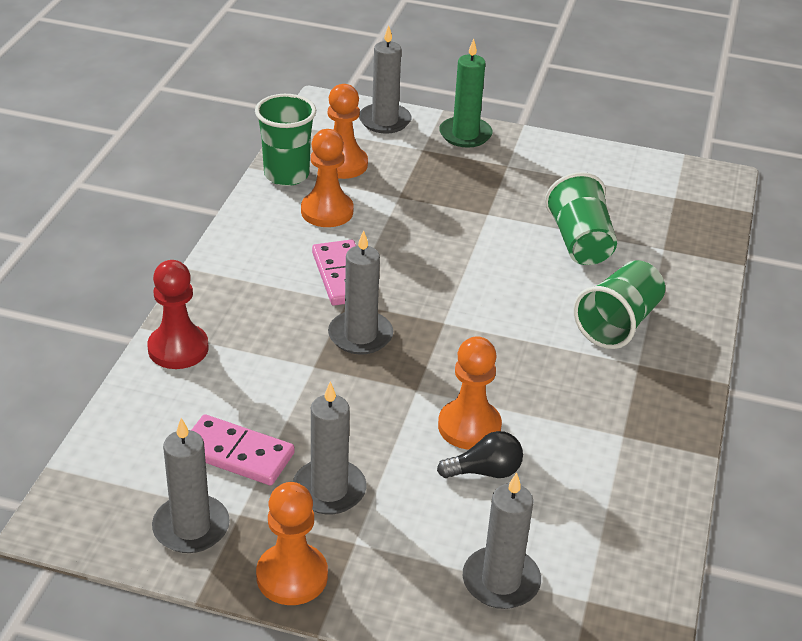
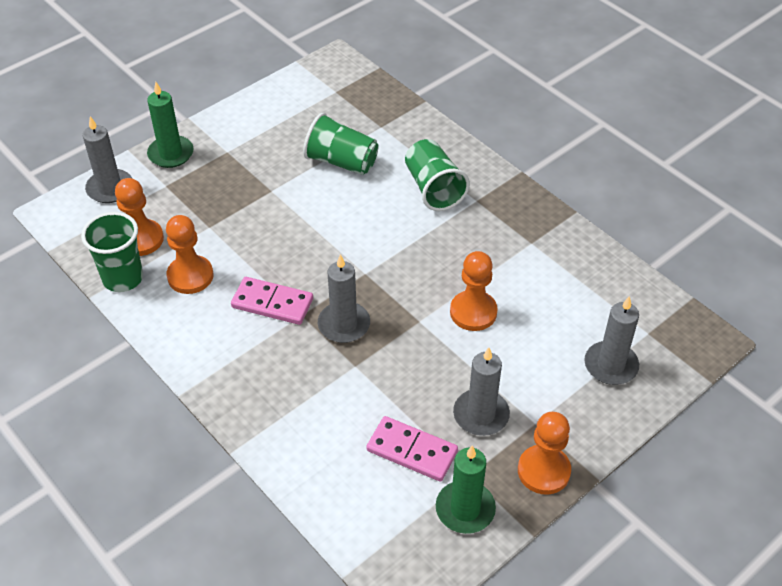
camera: 55 degrees left, 10 degrees up
red pawn [147,260,209,369] -> none
grey candle [152,418,230,553] -> green candle [436,446,496,534]
pink domino [191,414,295,485] -> pink domino turned 60 degrees clockwise [367,416,458,482]
black light bulb [437,431,523,478] -> none

